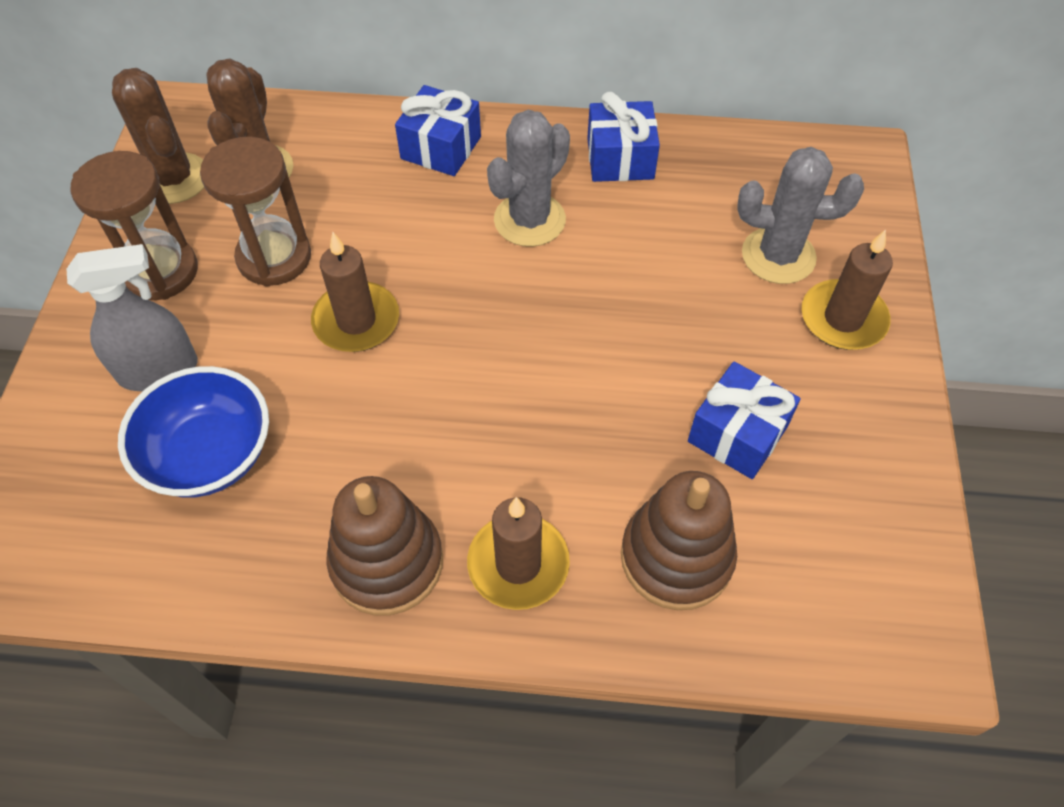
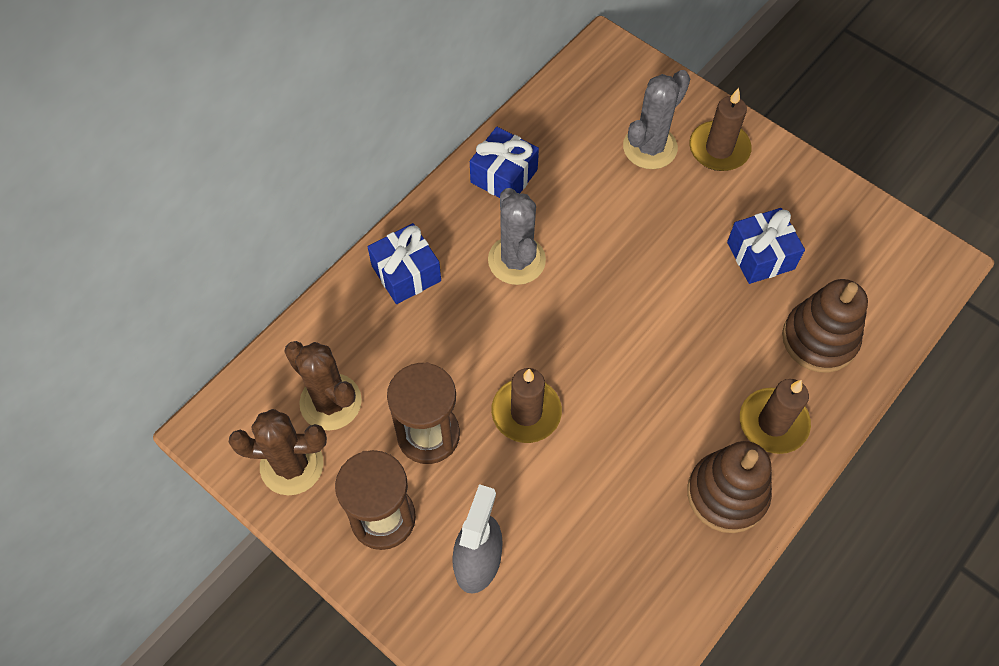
camera: 55 degrees left, 5 degrees up
blue bowl [118,366,269,497] -> none

